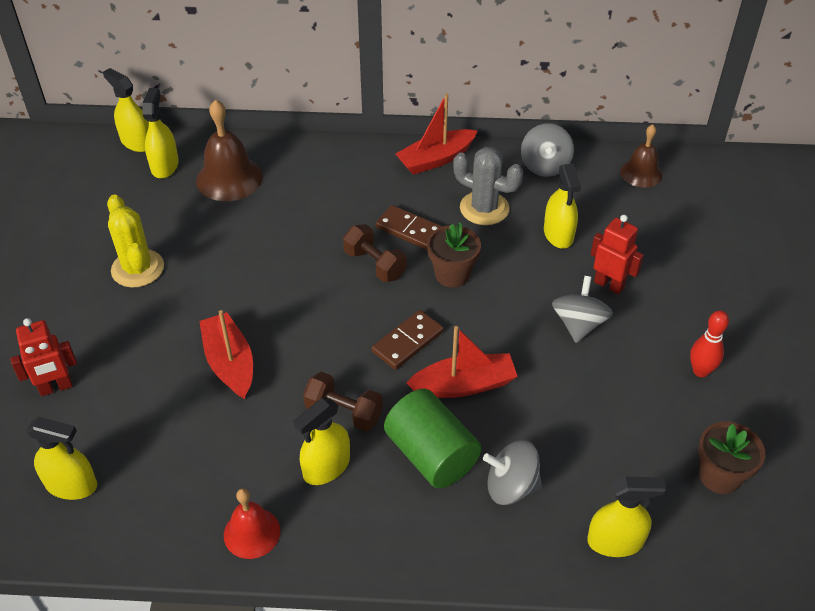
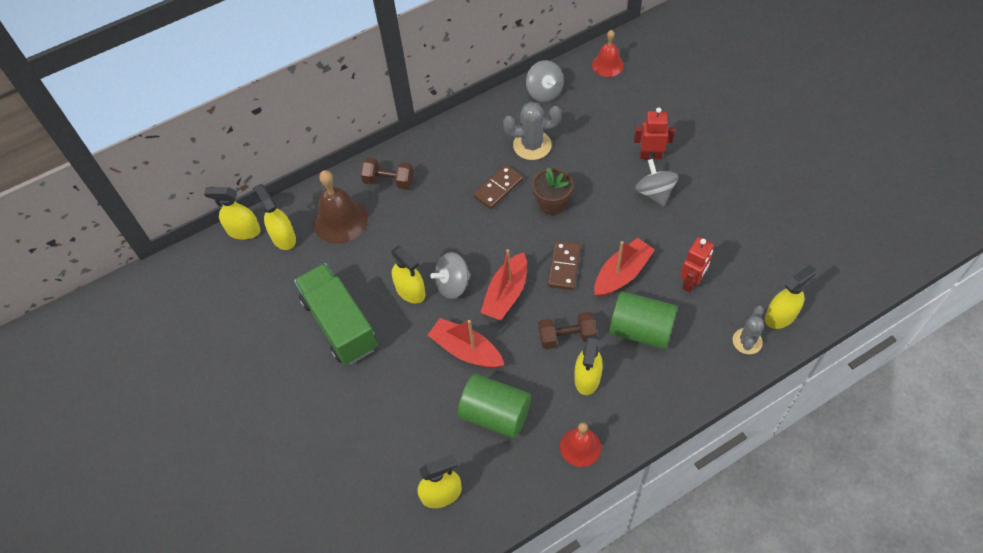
camera: 30 degrees left, 10 degrees up
red robot [10,318,77,396] -> red robot moved to [680,237,714,292]
yellow cactus [107,195,164,288] -> green truck [294,263,377,365]
brown dumbbell [343,224,407,282] -> brown dumbbell moved to [360,158,414,189]
brown domino [376,205,443,250] -> brown domino turned 45 degrees counterclockwise [473,165,523,209]
red boat [396,93,478,175] -> red boat moved to [480,249,527,320]
grey spinning top [483,440,542,505] -> grey spinning top moved to [430,252,471,299]
yellow spray bottle [544,164,581,248] -> yellow spray bottle moved to [391,246,426,304]
brown bell [620,124,663,188] -> red bell [592,30,624,77]
red bowling pin [690,310,729,377] -> none
brown flower pot [698,422,765,494] -> none
none -> green cylinder [458,374,531,438]
none -> grey cactus [733,306,764,354]

